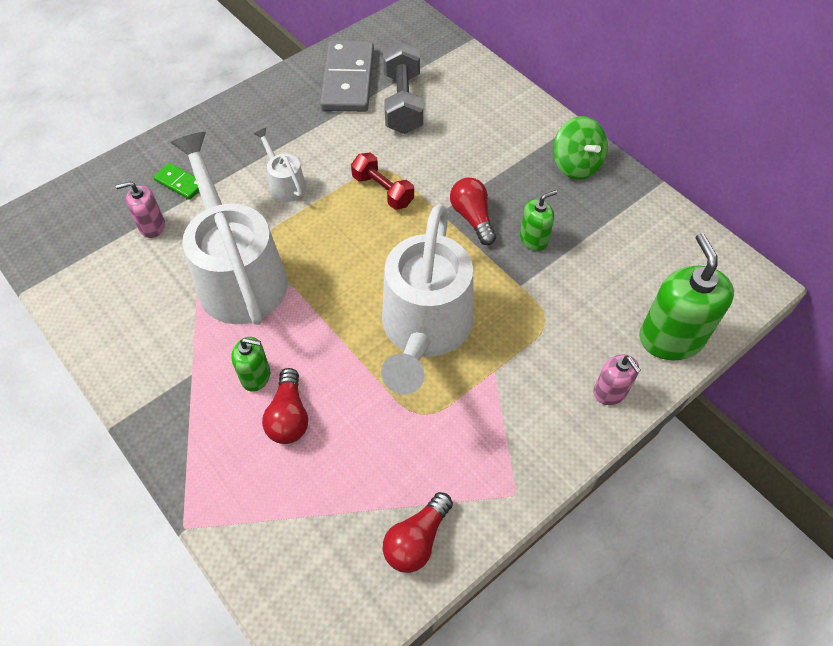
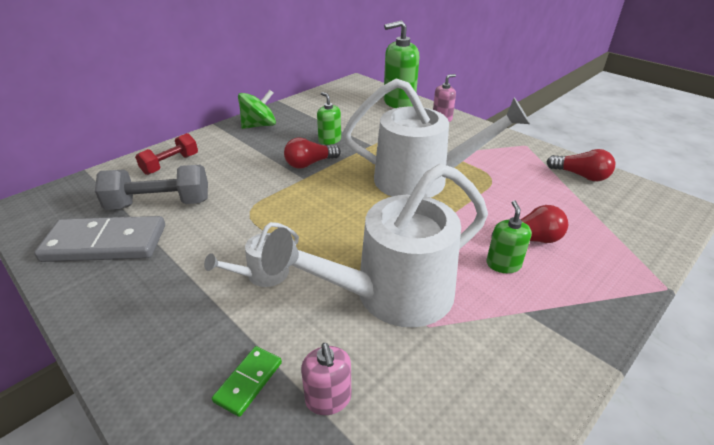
camera: 95 degrees left, 20 degrees down
red dumbbell [351,152,414,210] -> red dumbbell moved to [135,133,198,175]

